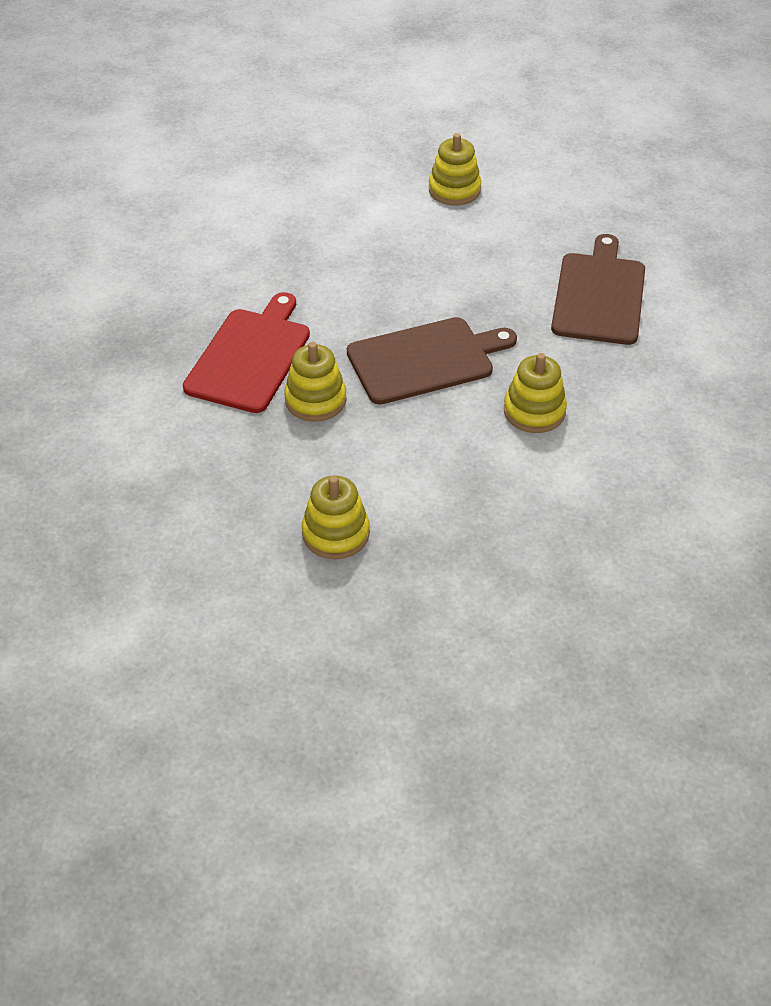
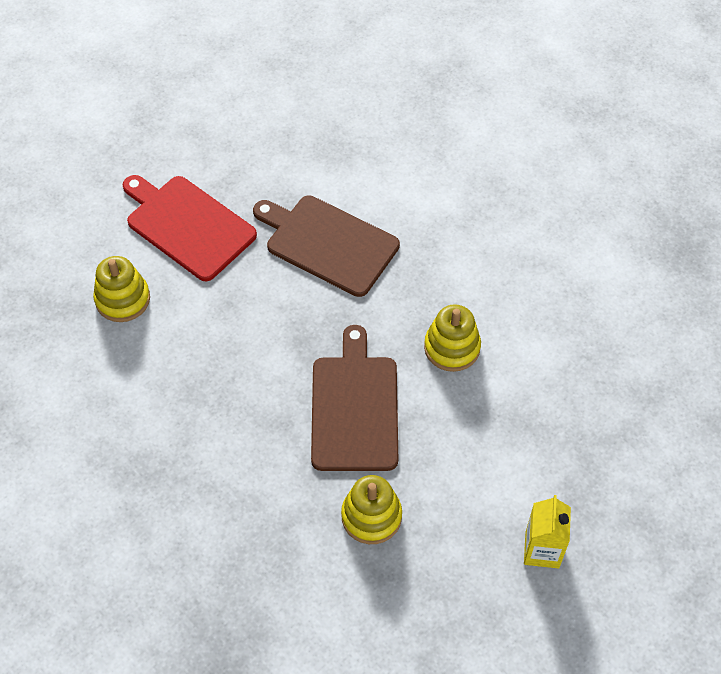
camera: 70 degrees left, 10 degrees up
red cutting board [183,292,310,413] -> red cutting board moved to [123,175,257,281]
yellow stacking toy [302,476,370,559] -> yellow carton [524,495,571,569]

